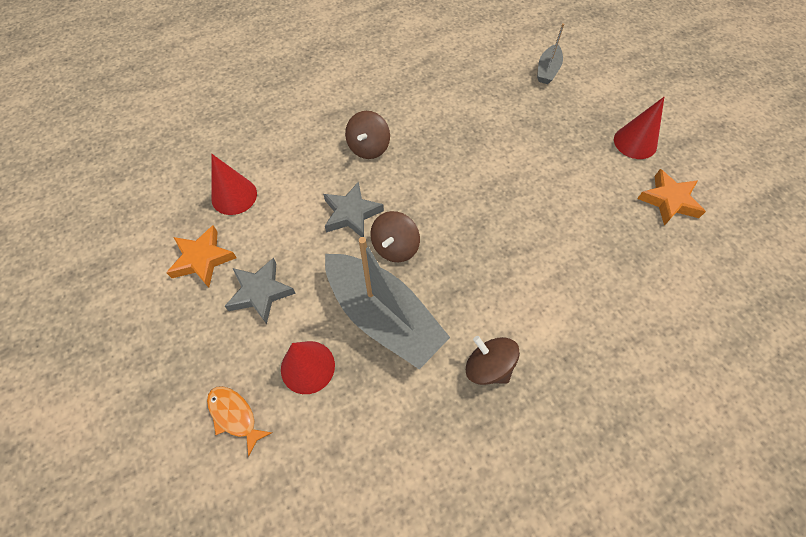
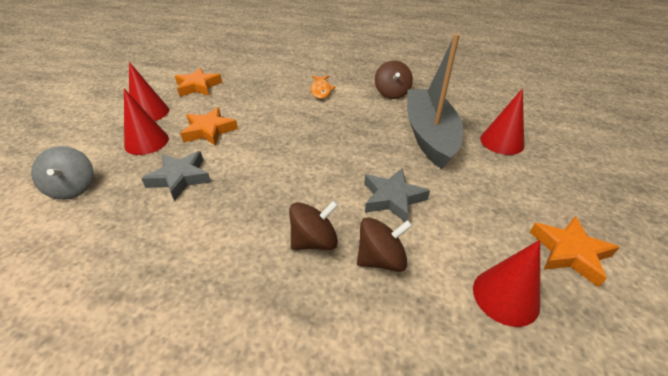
camera: 135 degrees left, 20 degrees down
orange fish [207,386,272,456] -> orange fish moved to [311,75,336,99]
grey star [224,258,296,324] -> grey star moved to [141,151,211,201]
brown spinning top [370,211,420,262] -> brown spinning top moved to [357,217,413,272]
grey boat [537,23,564,84] -> grey spinning top [31,146,94,200]
none -> red cone [124,89,169,155]
none -> orange star [180,107,238,146]

